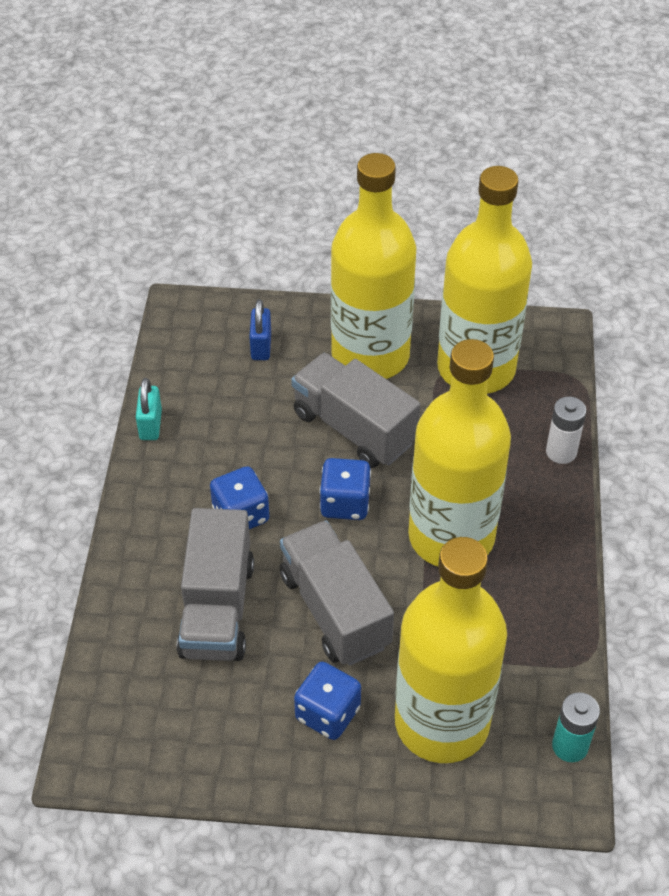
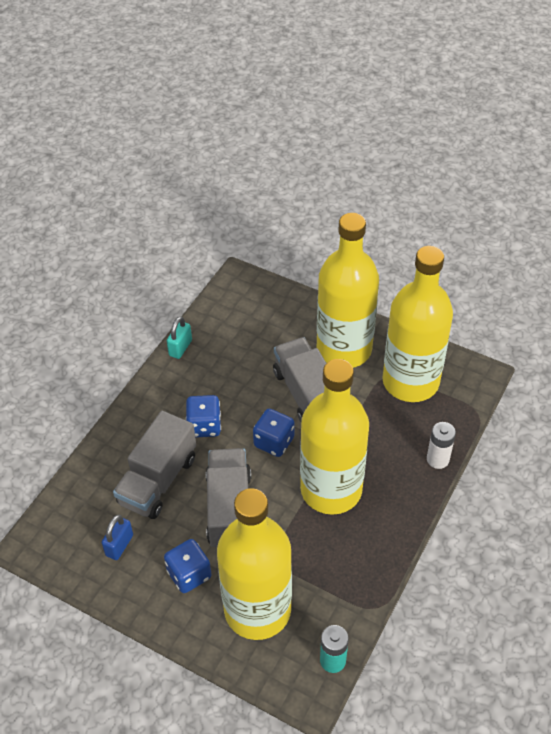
camera: 25 degrees right, 0 degrees up
blue padlock [249,299,271,360] -> blue padlock moved to [102,515,133,560]

